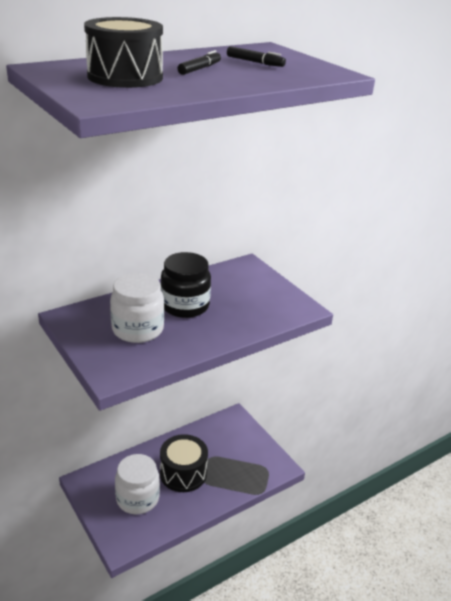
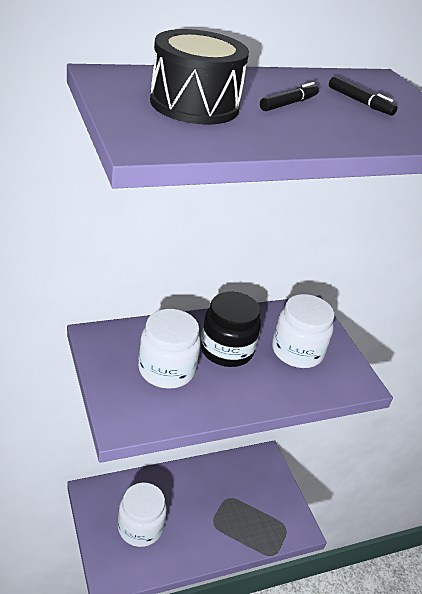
camera: 10 degrees right, 5 degrees up
black drum [160,434,208,492] -> none
none -> white jar [272,294,334,368]

